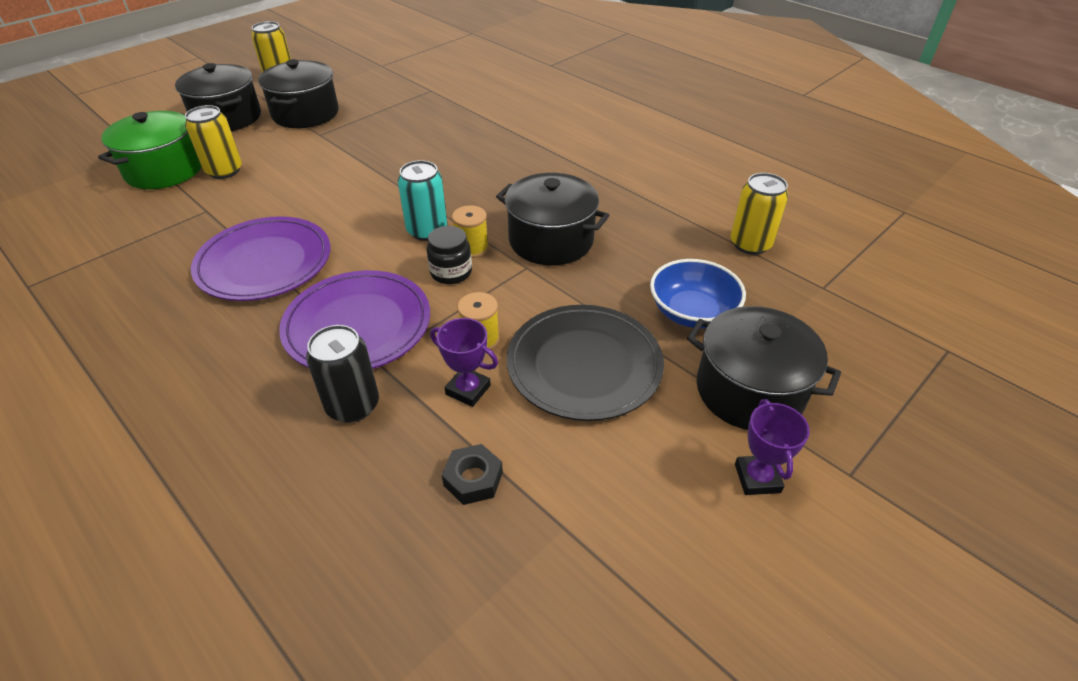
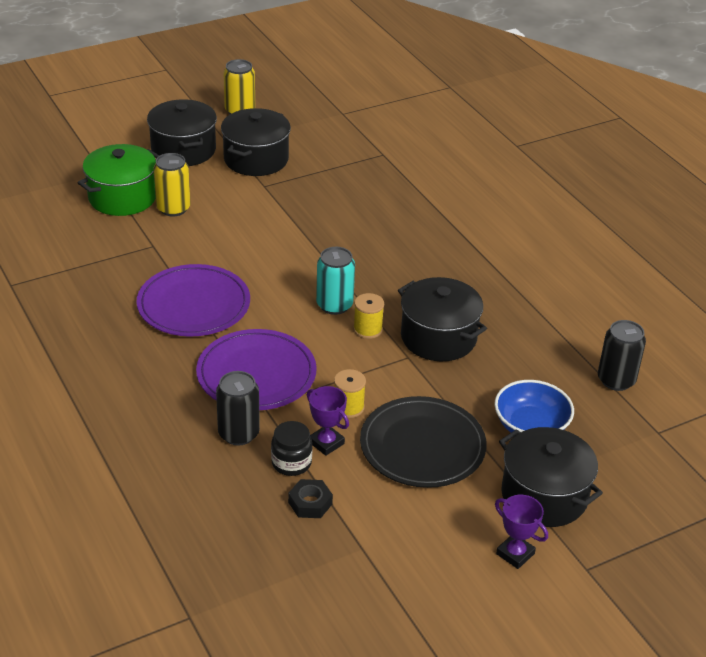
camera: 15 degrees right, 5 degrees down
black jar [426,226,472,284] -> black jar moved to [271,421,312,476]
yellow can [731,173,788,255] -> black can [598,320,646,391]
purple trophy [735,399,810,495] -> purple trophy turned 60 degrees counterclockwise [495,495,548,569]

